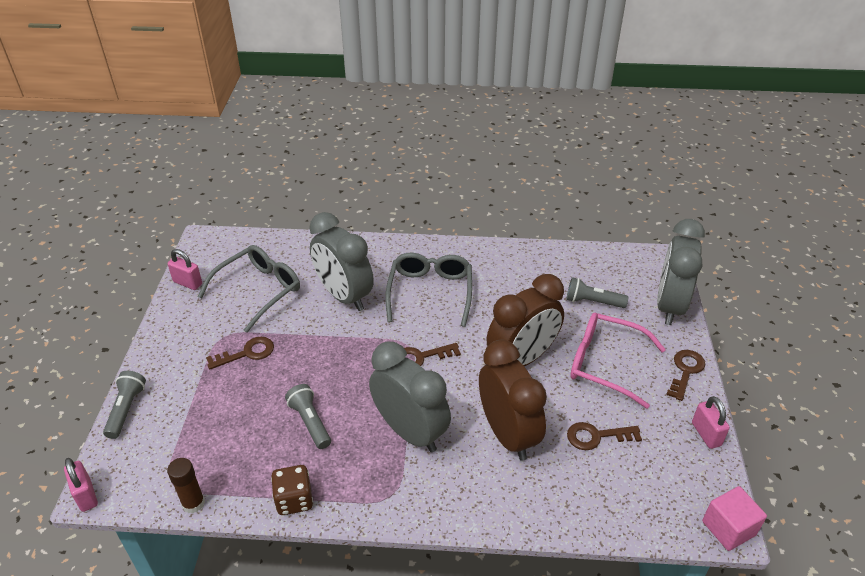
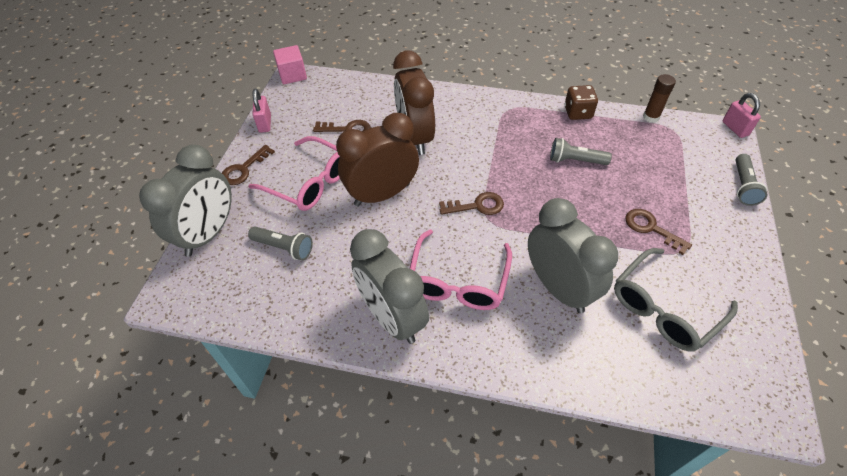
camera: 170 degrees left, 10 degrees up
pink padlock [168,249,202,290] -> none
brown key [206,337,274,369] -> brown key turned 60 degrees clockwise [626,209,692,255]
grey flashlight [285,384,331,449] -> grey flashlight turned 120 degrees clockwise [550,138,612,165]
grey clock [369,342,451,453] -> grey clock moved to [350,229,429,344]
grey glasses [385,253,472,327] -> pink glasses [410,229,512,310]

